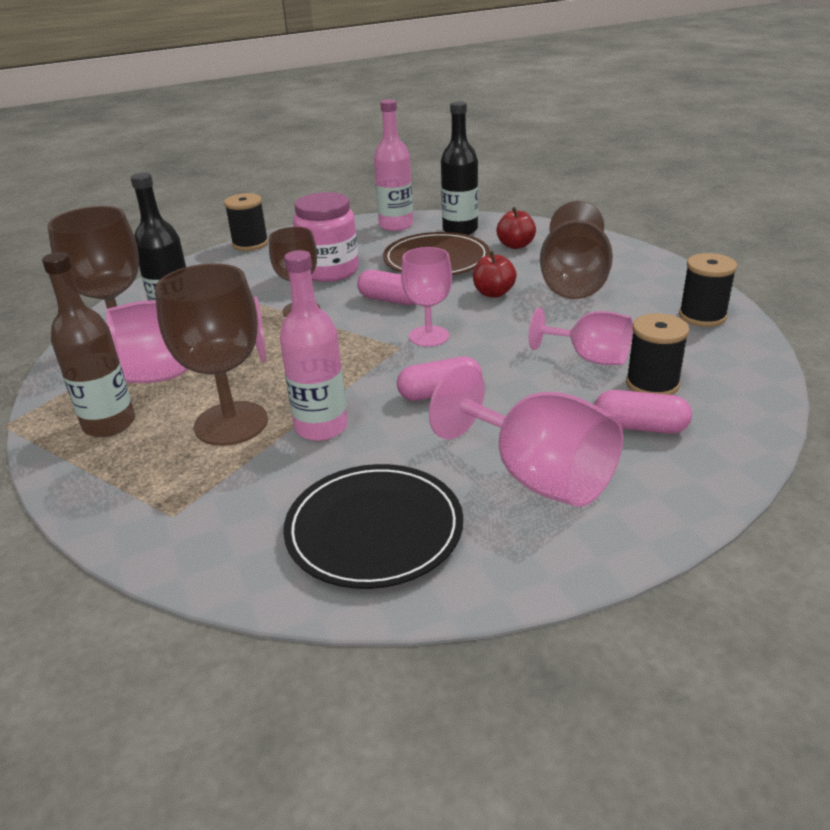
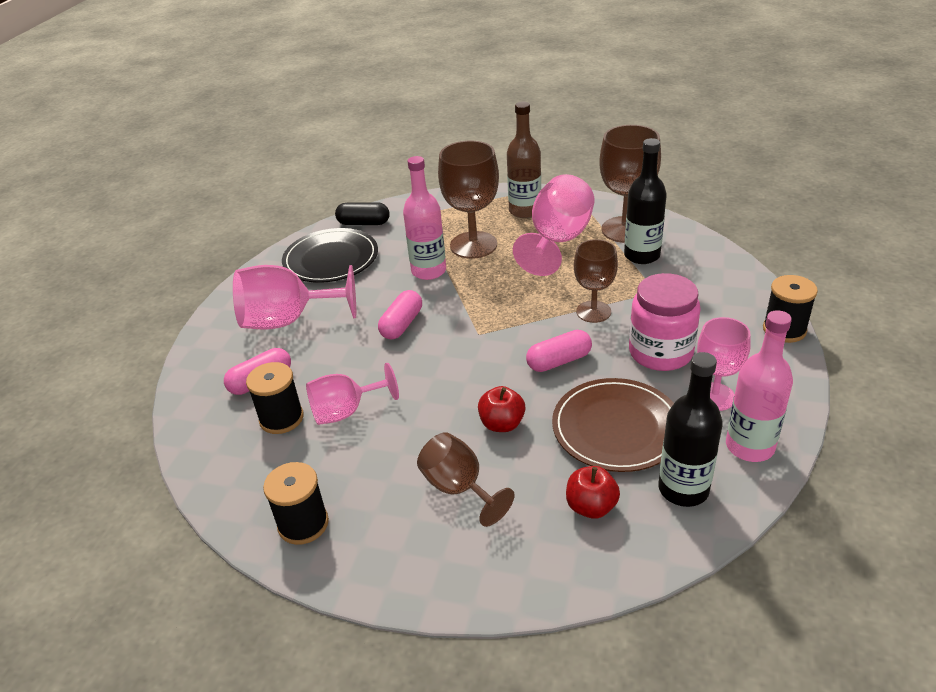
camera: 130 degrees right, 5 degrees up
pink goblet [401,247,452,347] -> pink goblet moved to [697,317,751,411]
brown goblet [540,201,613,299] -> brown goblet [417,432,514,527], size x0.64
none -> black capsule [335,202,390,225]

